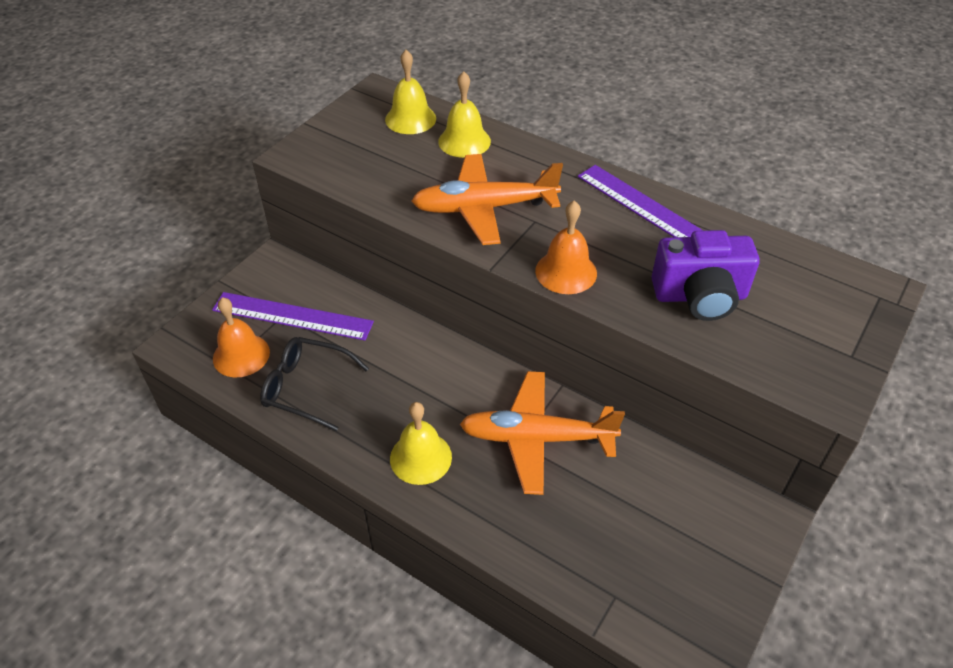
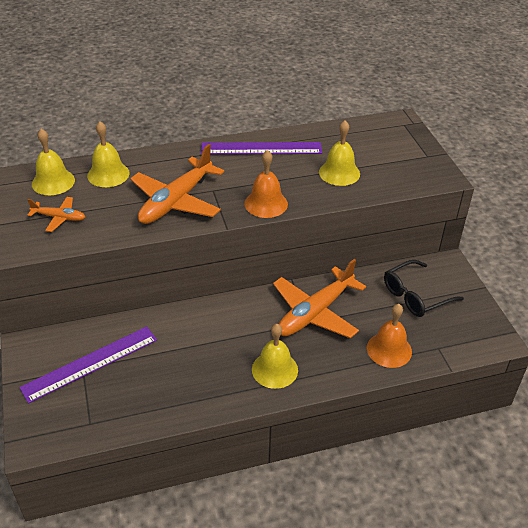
camera: 50 degrees left, 5 degrees down
orange bell [213,297,270,377] -> orange bell moved to [367,304,412,368]
black glasses [260,337,369,431] -> black glasses moved to [384,260,464,317]
purple camera [651,230,760,321] -> yellow bell [319,120,360,186]
none -> orange plane [27,197,85,232]

